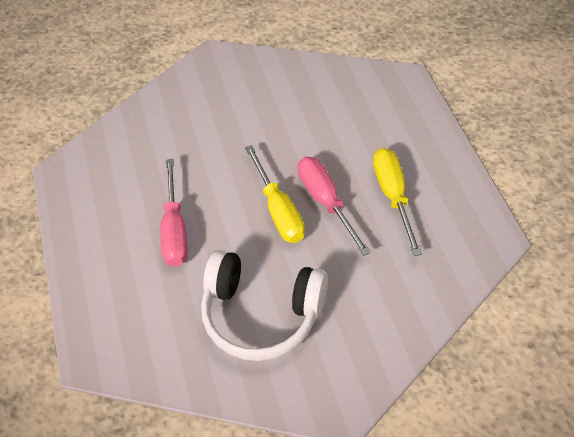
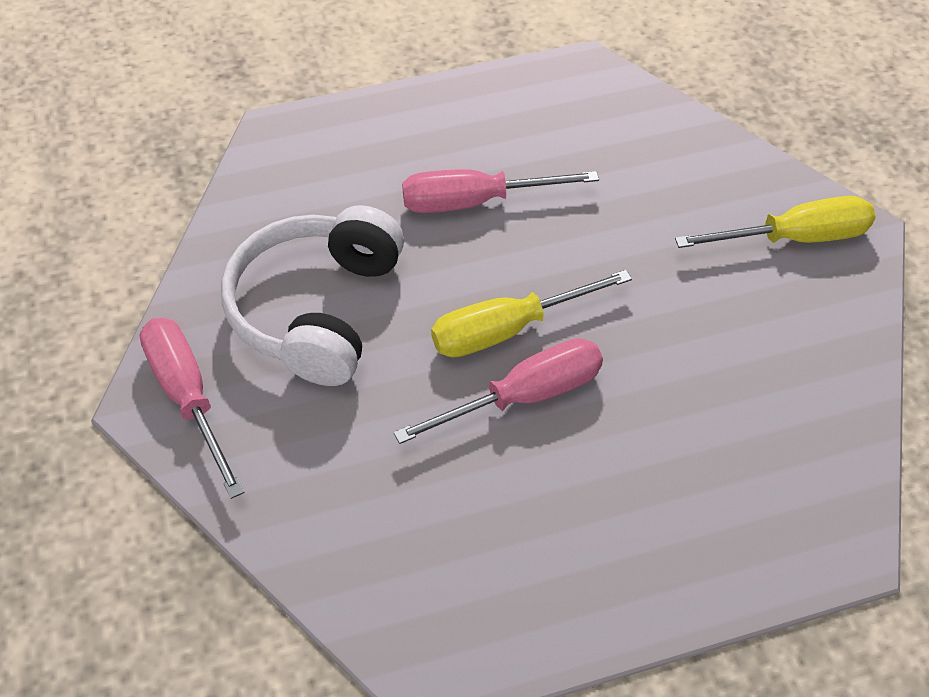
camera: 85 degrees right, 0 degrees up
yellow screwdriver [373,148,422,256] -> yellow screwdriver moved to [675,196,876,248]
none -> pink screwdriver [139,318,245,499]

